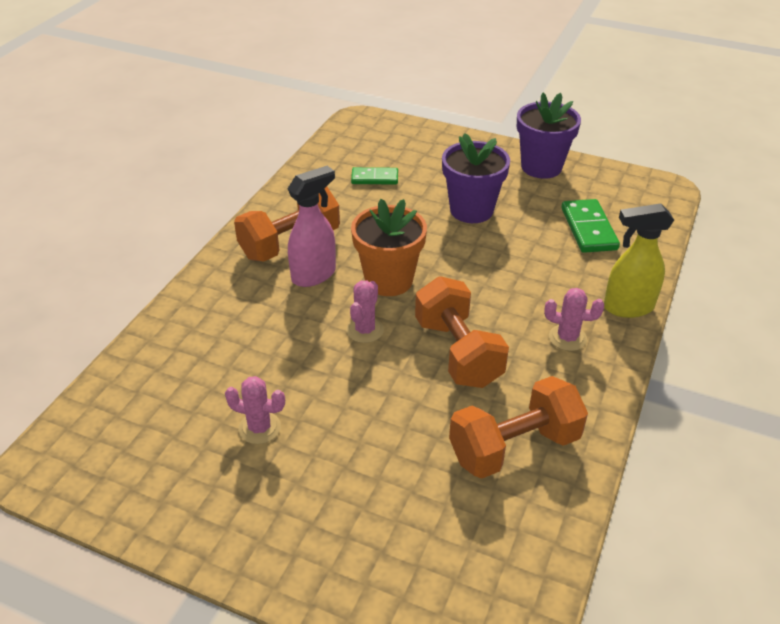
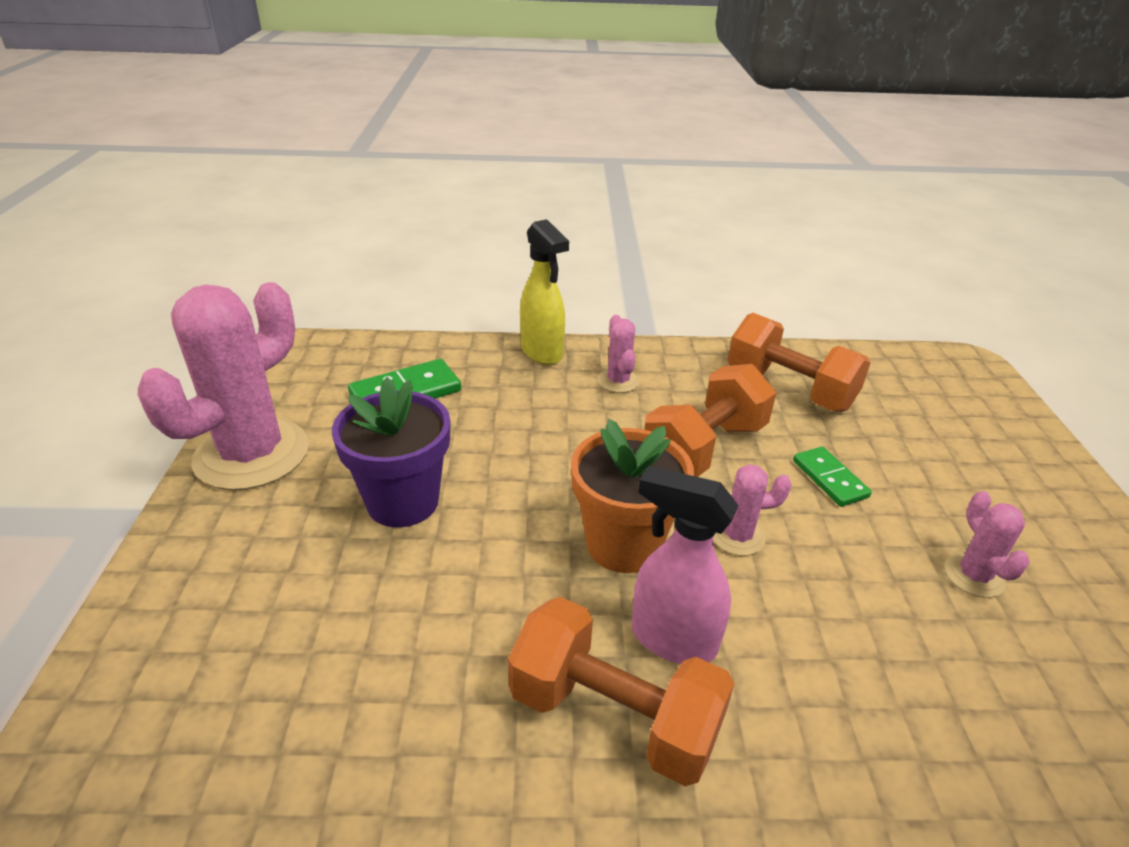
camera: 115 degrees left, 5 degrees down
green domino [351,167,398,185] -> green domino moved to [793,447,872,507]
purple flower pot [517,92,581,179] -> pink cactus [138,282,309,490]

